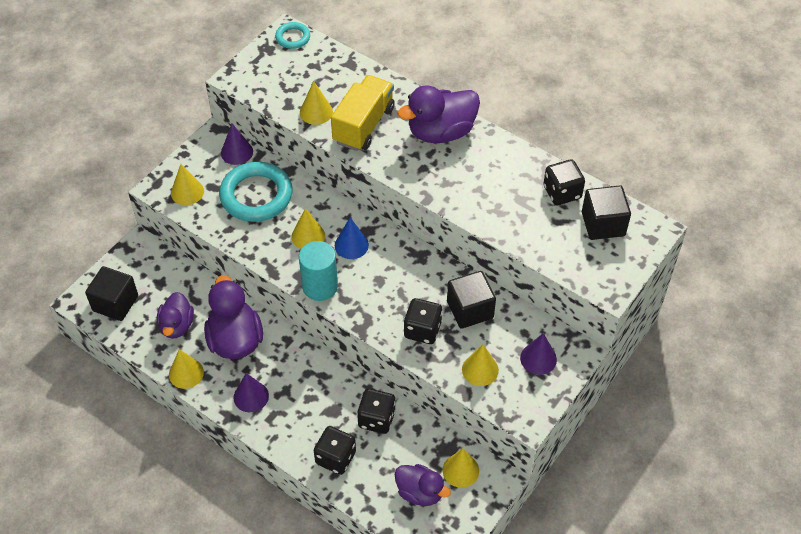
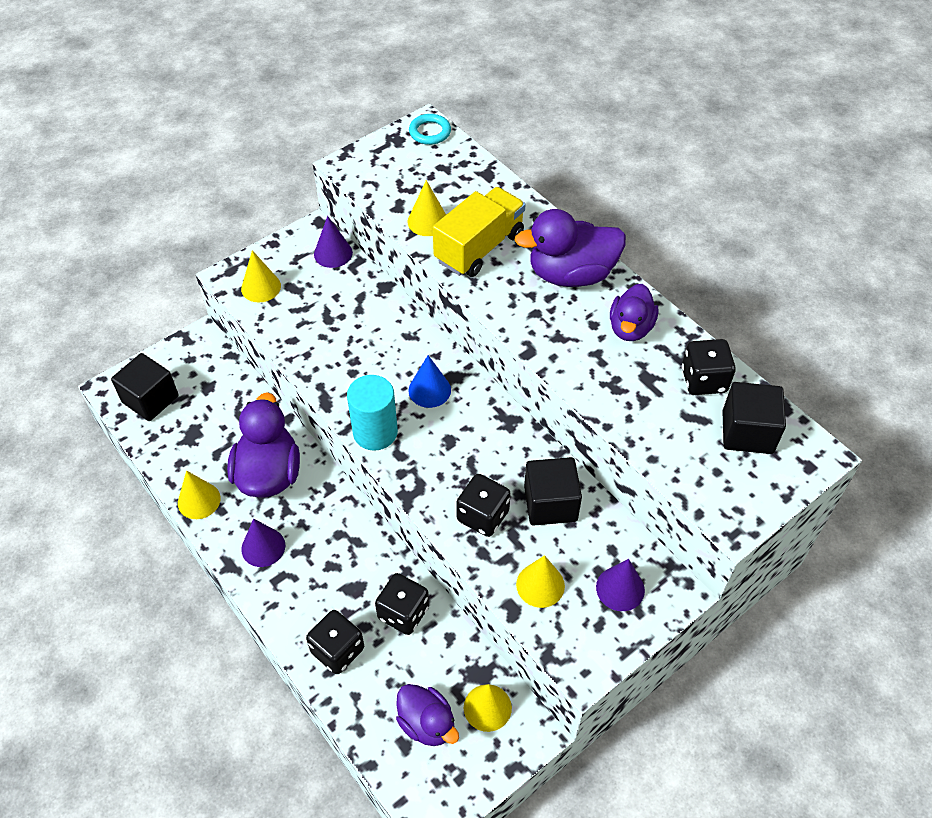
camera: 15 degrees right, 0 degrees up
purple duck [157,292,194,339] -> purple duck moved to [610,284,658,341]
turquoise ring [219,162,292,222] -> none
yellow cone [291,208,325,249] -> none

